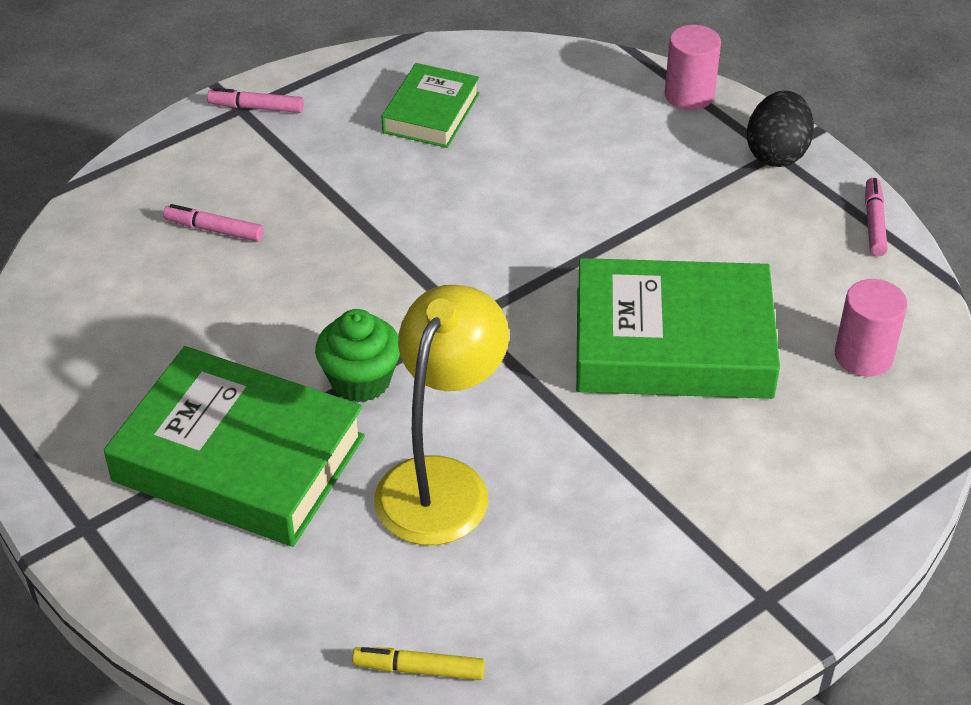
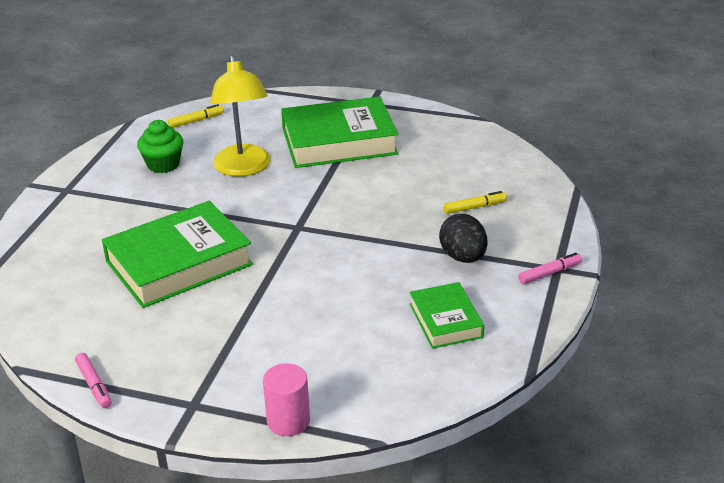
camera: 145 degrees right, 10 degrees down
pink marker [163,204,264,242] -> yellow marker [443,191,507,214]
green cupcake [315,309,400,402] -> green cupcake moved to [137,120,184,173]
black egg [747,91,814,167] -> black egg moved to [439,214,487,263]
pink cylinder [835,279,907,376] -> none

